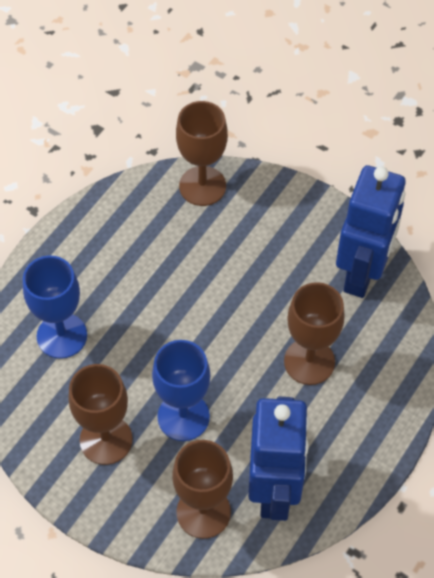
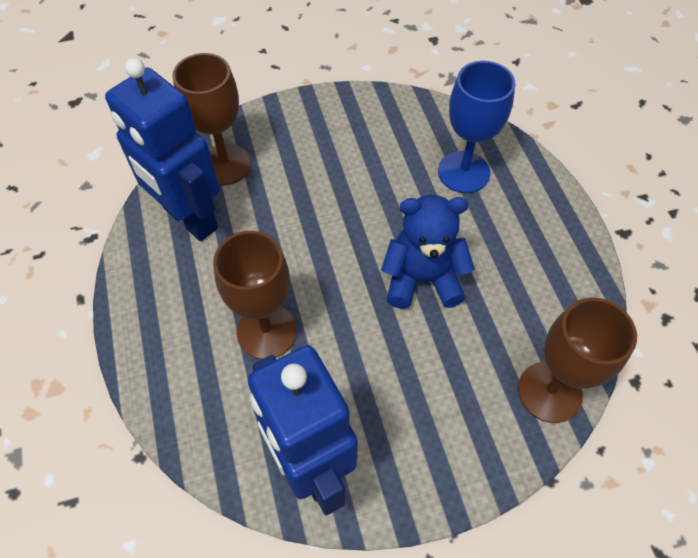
camera: 130 degrees right, 0 degrees up
brown goblet [68,364,133,465] -> none
blue goblet [152,340,210,441] -> none
none -> blue teddy bear [381,195,475,309]

